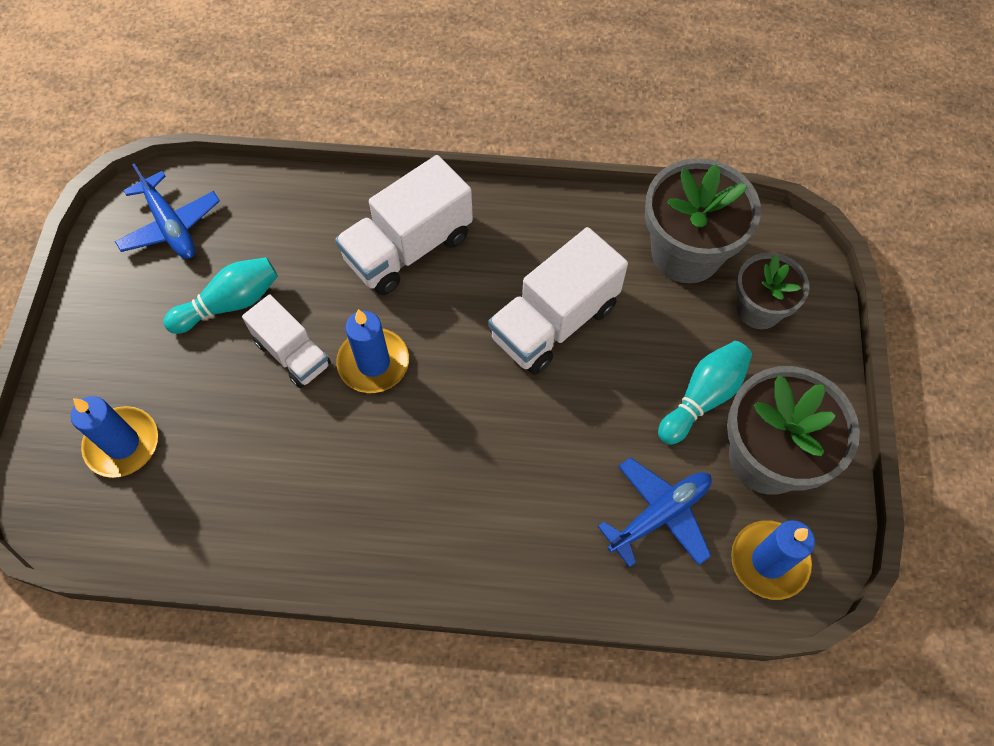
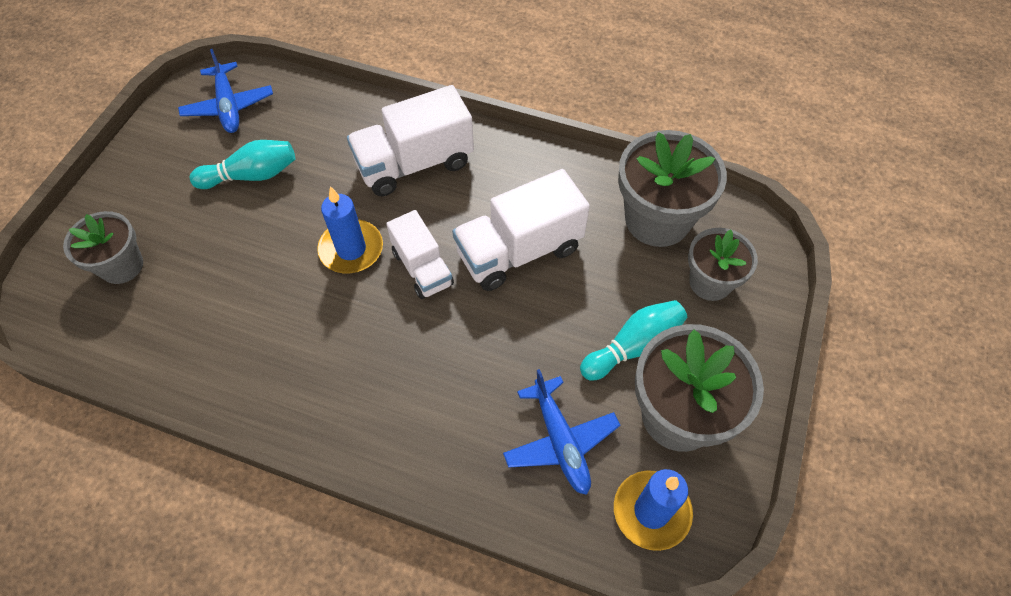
camera: 15 degrees right, 5 degrees down
blue candle [71,396,158,478] -> grey flower pot [63,211,143,284]
white truck [242,294,331,388] -> white truck moved to [386,210,454,299]
blue plane [598,457,712,568] -> blue plane turned 90 degrees clockwise [503,369,620,495]

